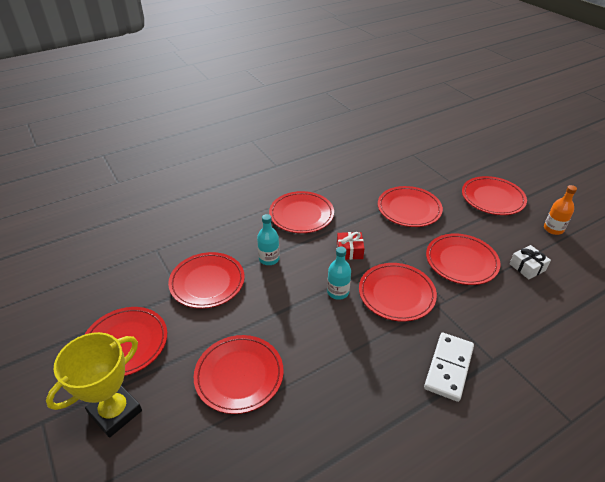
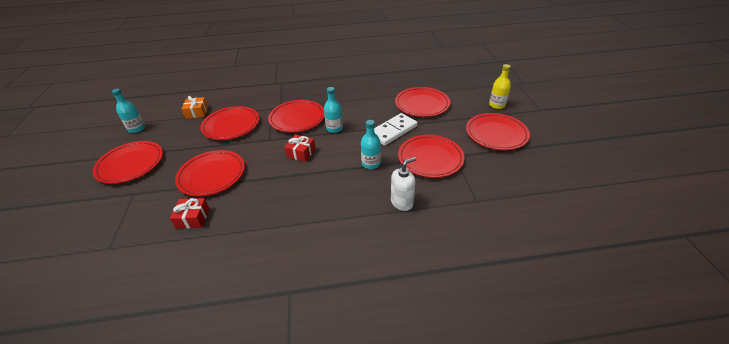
camera: 155 degrees left, 0 degrees up
yellow trophy [46,332,142,438] -> yellow bottle [489,64,511,109]
red plate [269,191,334,233] -> none
white domino [424,333,474,402] -> white domino moved to [374,113,417,146]
white gift [510,245,551,279] -> orange gift [182,96,208,119]
orange bottle [544,185,577,235] -> turquoise bottle [112,88,145,133]
none -> red gift [170,198,209,229]
none -> white soap dispenser [391,157,417,211]

